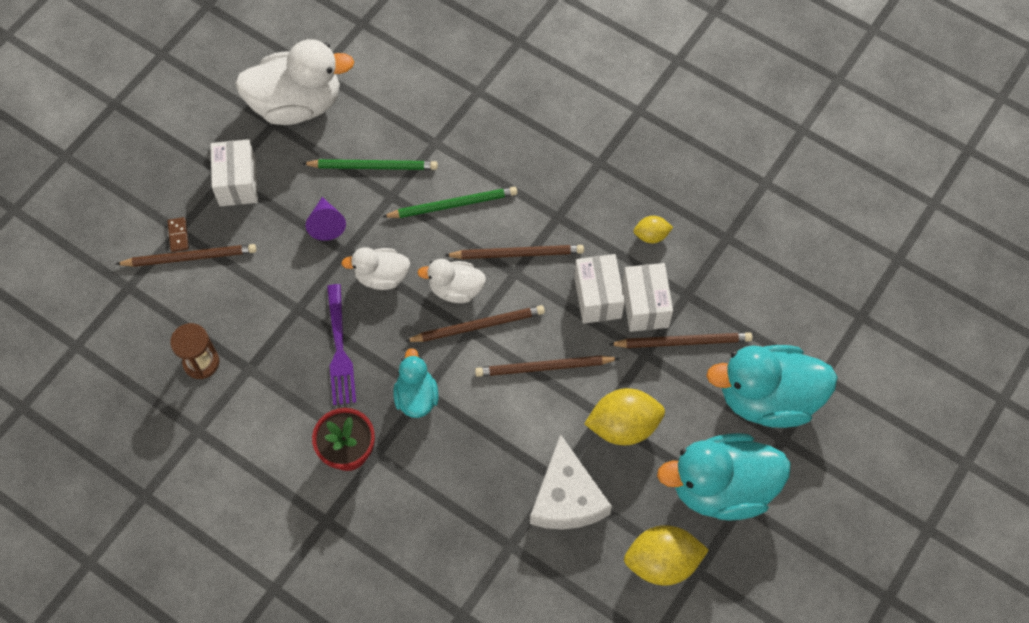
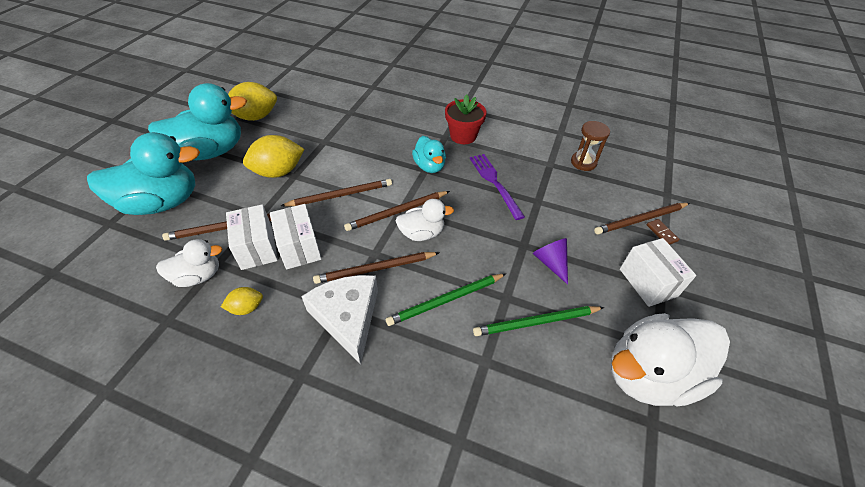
camera: 165 degrees right, 15 degrees down
white duck [341,247,410,290] -> white duck moved to [156,239,222,287]
white cheese [530,434,612,530] -> white cheese moved to [301,275,378,365]

